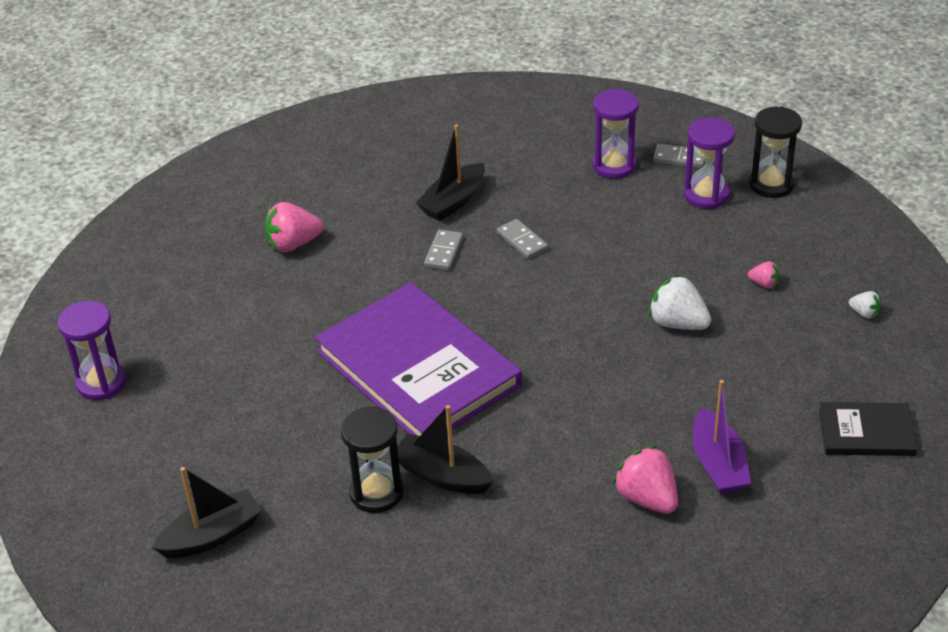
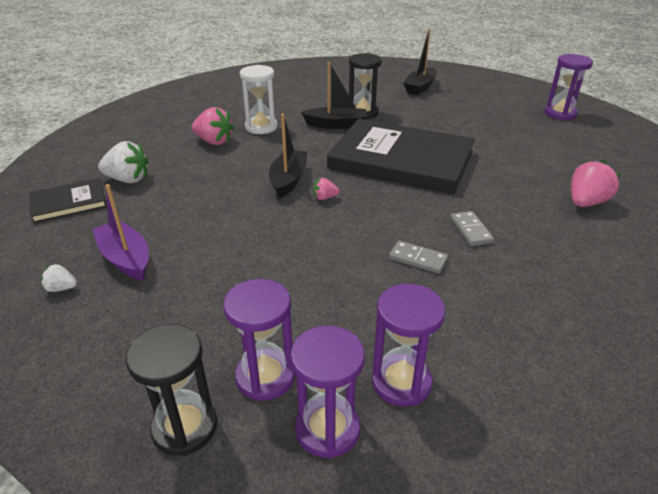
camera: 150 degrees right, 5 degrees down
purple book [315,282,522,436] -> black book [327,119,475,194]
black boat [416,124,485,221] -> black boat moved to [269,114,307,198]
white strawberry [648,274,711,330] -> white strawberry moved to [98,141,148,183]
grey domino [653,144,705,168] -> purple hourglass [290,326,365,458]
purple boat [692,380,751,495] -> purple boat moved to [92,184,149,280]
pink strawberry [748,261,780,288] -> pink strawberry moved to [313,178,339,200]
none -> white hourglass [240,65,278,134]

